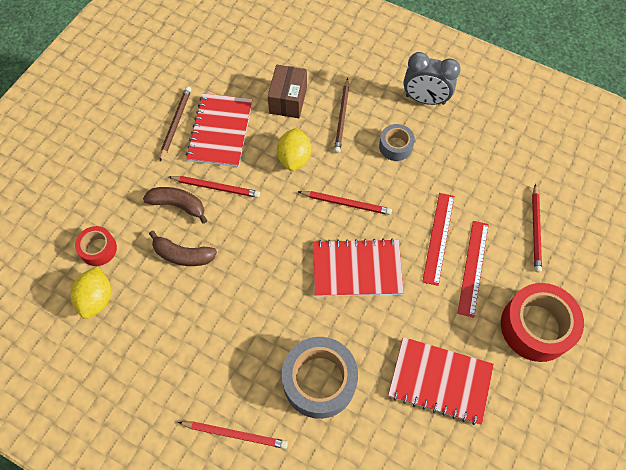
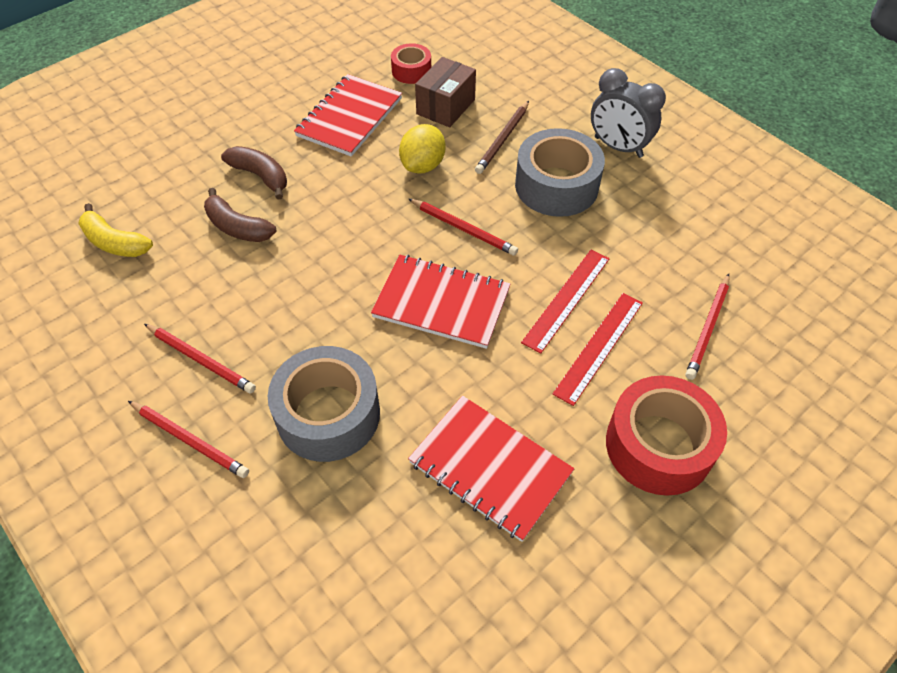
camera: 20 degrees right, 10 degrees down
yellow lemon [70,266,111,319] -> yellow banana [78,203,153,257]
red tape [75,226,117,266] -> red tape moved to [391,43,431,84]
brown pencil [160,86,191,161] -> none
red pencil [169,176,260,198] -> red pencil moved to [144,324,256,394]
grey tape [379,124,415,161] -> grey tape [515,128,605,217], size x1.85

